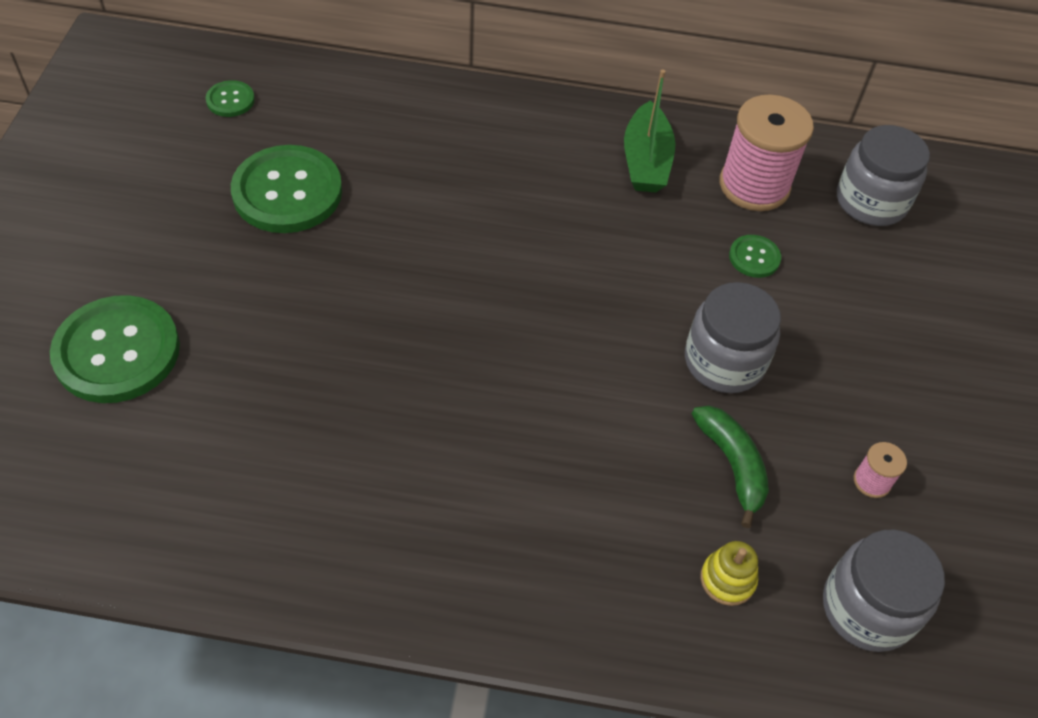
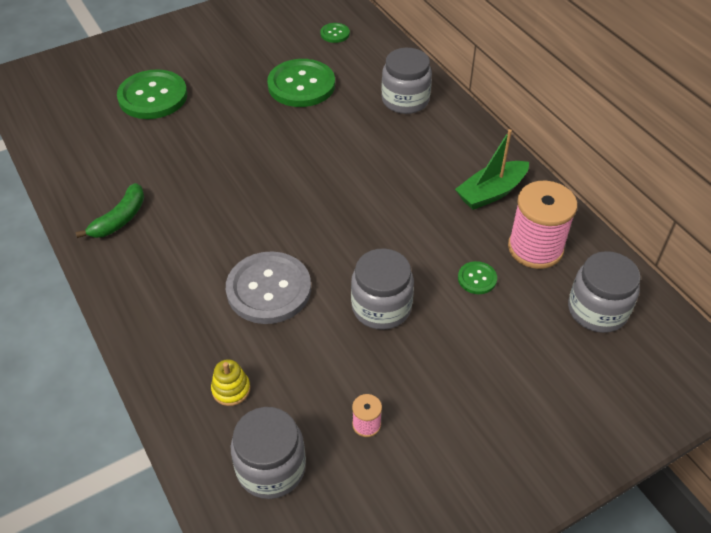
camera: 55 degrees right, 5 degrees down
green banana [692,405,769,528] -> green banana moved to [75,183,144,238]
none -> grey button [226,251,311,324]
none -> grey jar [381,48,432,114]

